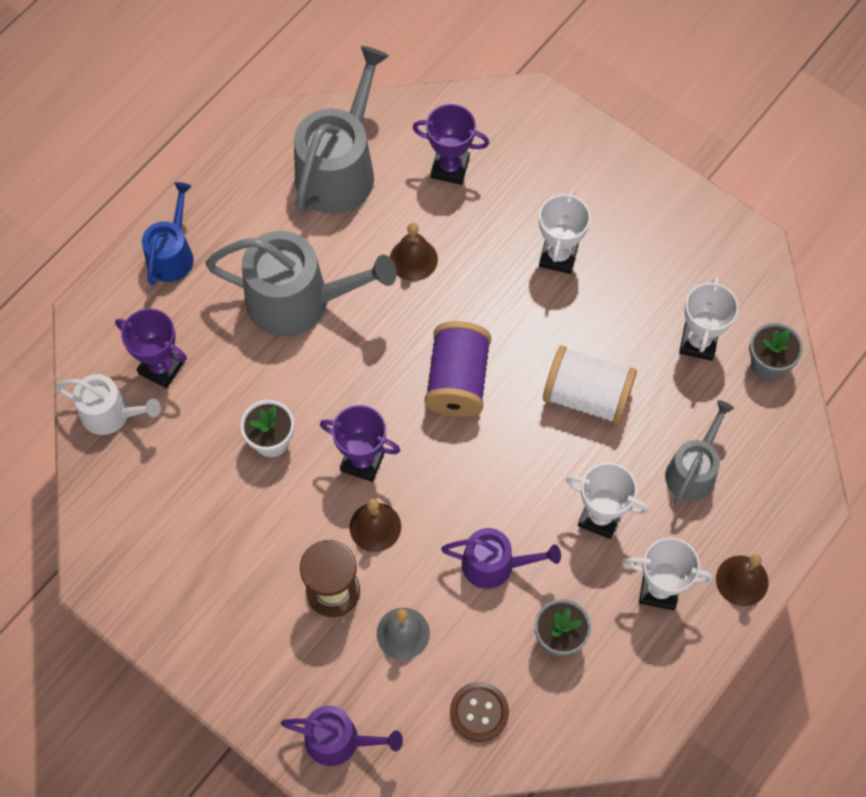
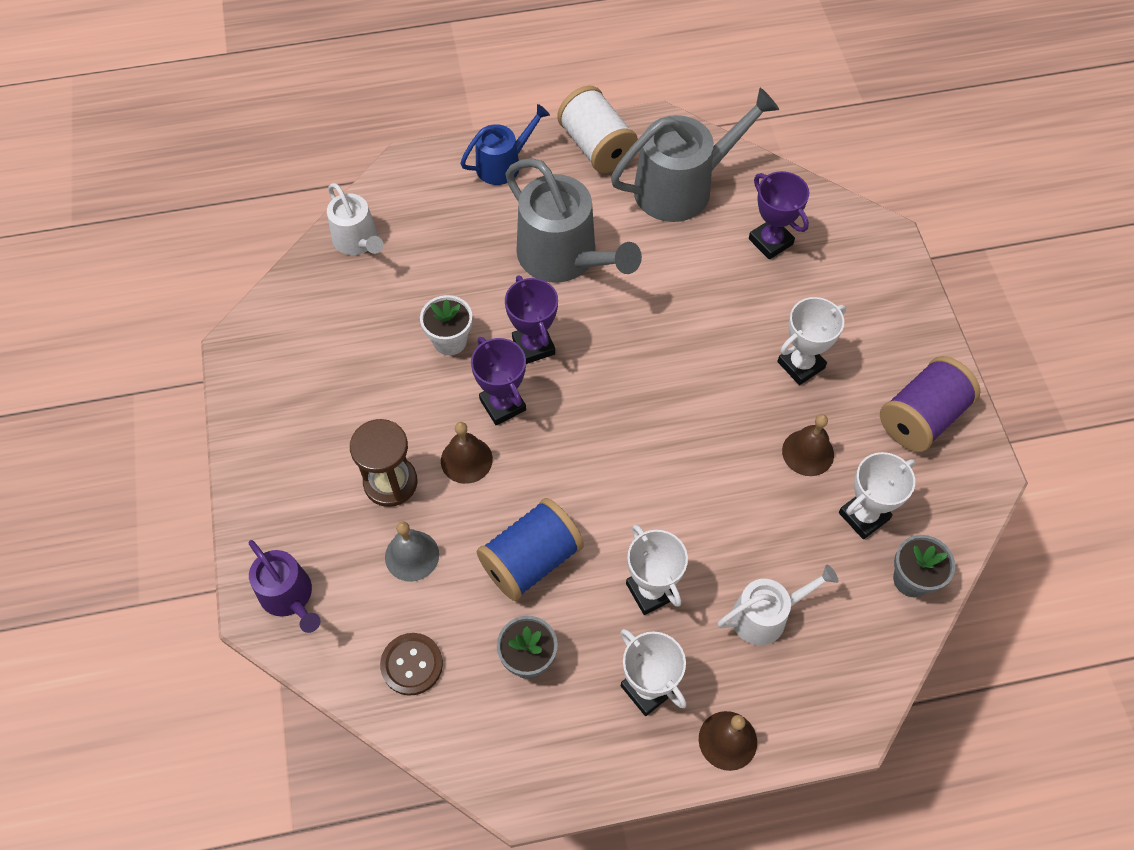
camera: 40 degrees right, 5 degrees down
purple trophy [115,309,187,388] -> purple trophy moved to [505,275,558,364]
brown bell [390,223,438,281] -> brown bell moved to [782,414,834,476]
purple spool [425,321,491,417] -> purple spool moved to [880,356,981,452]
purple watering can [441,528,561,589] -> blue spool [477,498,584,601]
white spool [543,346,637,425] -> white spool moved to [557,86,638,173]
grey watering can [665,400,734,505] -> white watering can [718,565,839,645]

